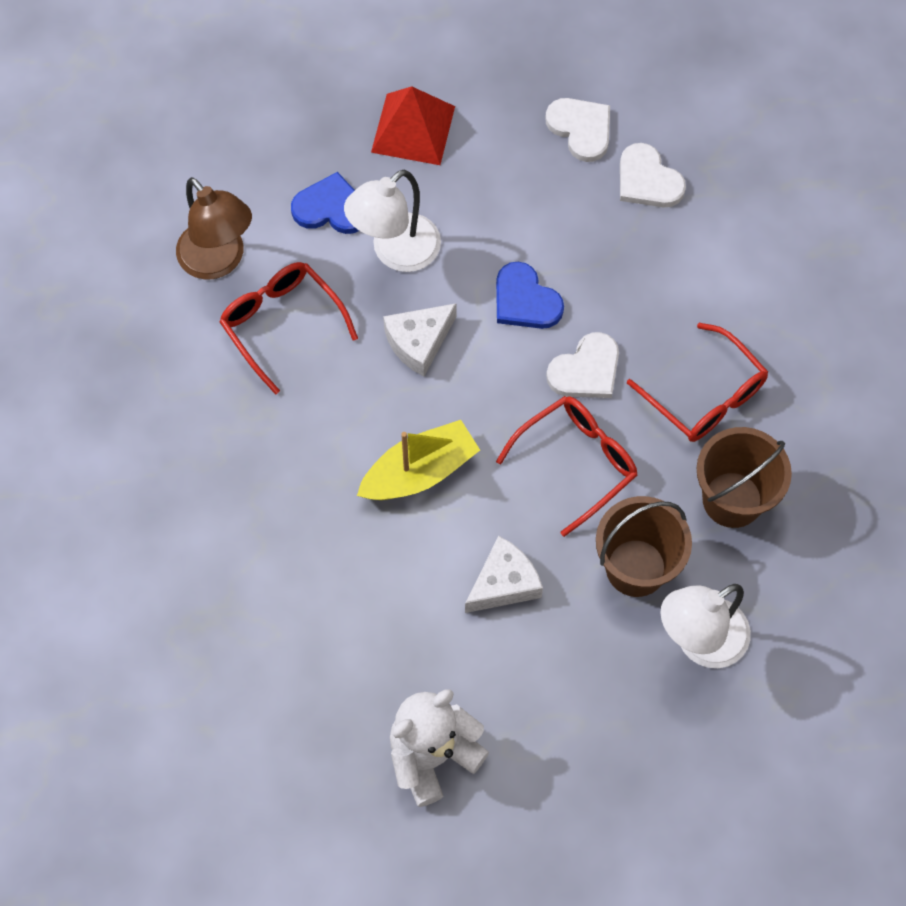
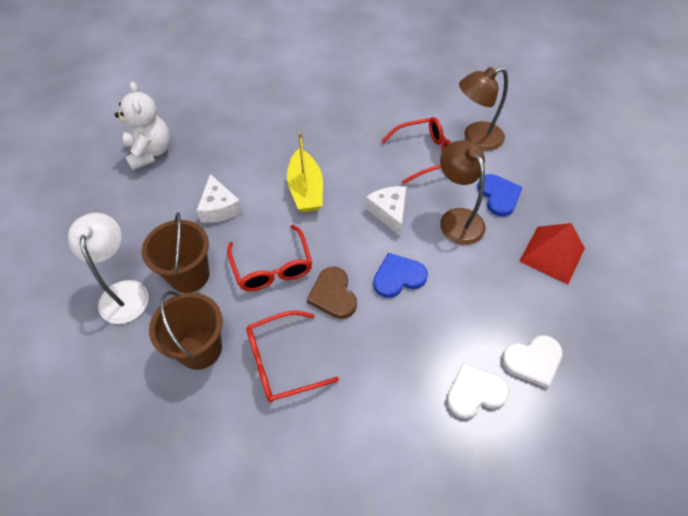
camera: 110 degrees right, 10 degrees down
blue heart [291,172,359,234] -> blue heart turned 45 degrees counterclockwise [477,174,522,217]
white lamp [344,170,441,272] -> brown lamp [440,140,486,245]
white heart [546,332,619,398] -> brown heart [307,267,357,319]

